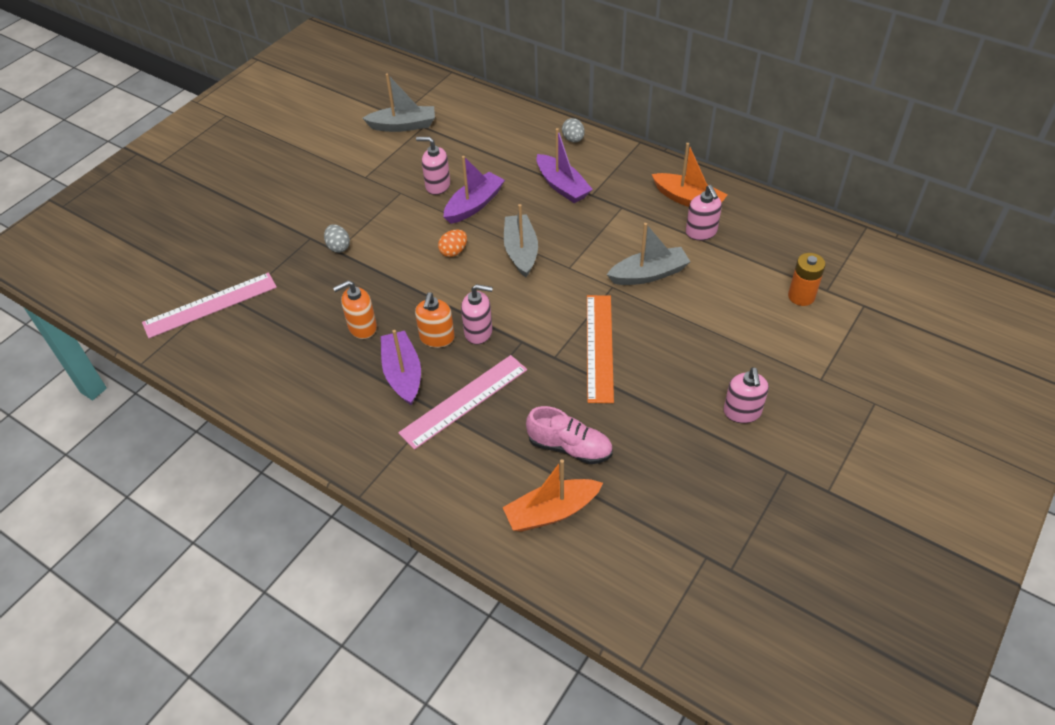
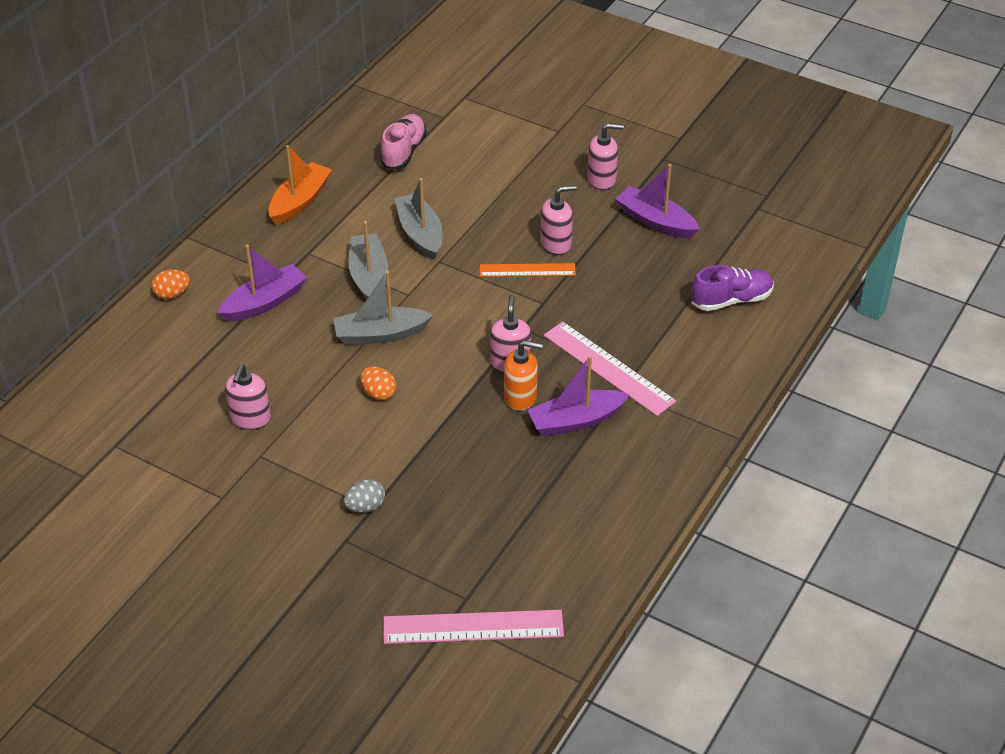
camera: 95 degrees left, 5 degrees down
pink ruler [142,273,277,338] -> pink ruler turned 60 degrees counterclockwise [383,610,564,644]
orange soap dispenser [333,281,377,339] -> none
grey boat [362,73,435,132] -> grey boat moved to [349,221,388,300]
purple boat [444,156,505,224] -> purple boat moved to [615,164,700,239]
orange boat [503,459,603,532] -> purple shoe [691,265,774,311]
pink shoe [526,406,612,464] -> pink shoe moved to [380,114,427,170]
grey egg [562,118,585,143] -> orange egg [151,270,190,299]
orange ruler [587,295,614,403] -> orange ruler [480,263,576,277], size x0.65
pink soap dispenser [686,185,722,241] -> pink soap dispenser moved to [540,185,577,255]
orange battery [788,253,826,306] -> none

